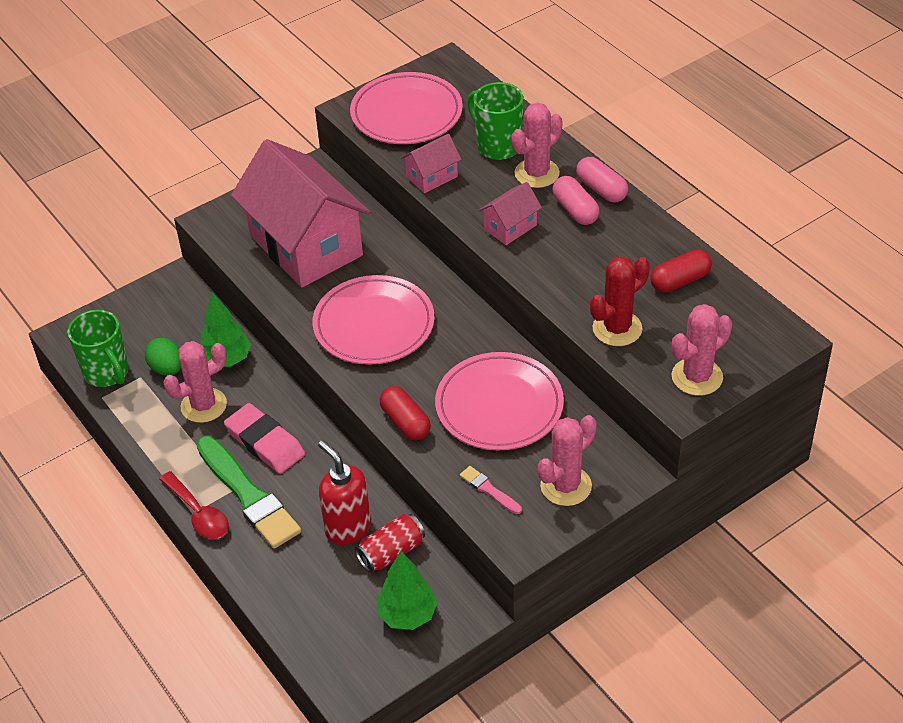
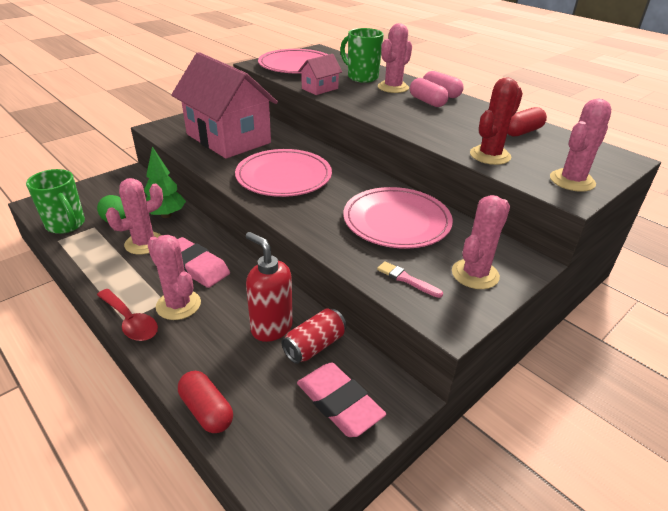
camera: 10 degrees left, 10 degrees down
green brush [196,436,301,549] -> pink cactus [147,235,201,320]
green tree [377,551,438,630] -> pink eraser [297,363,386,437]
red capsule [379,386,431,440] -> red capsule moved to [178,371,233,433]
pink house [479,182,542,245] -> none

